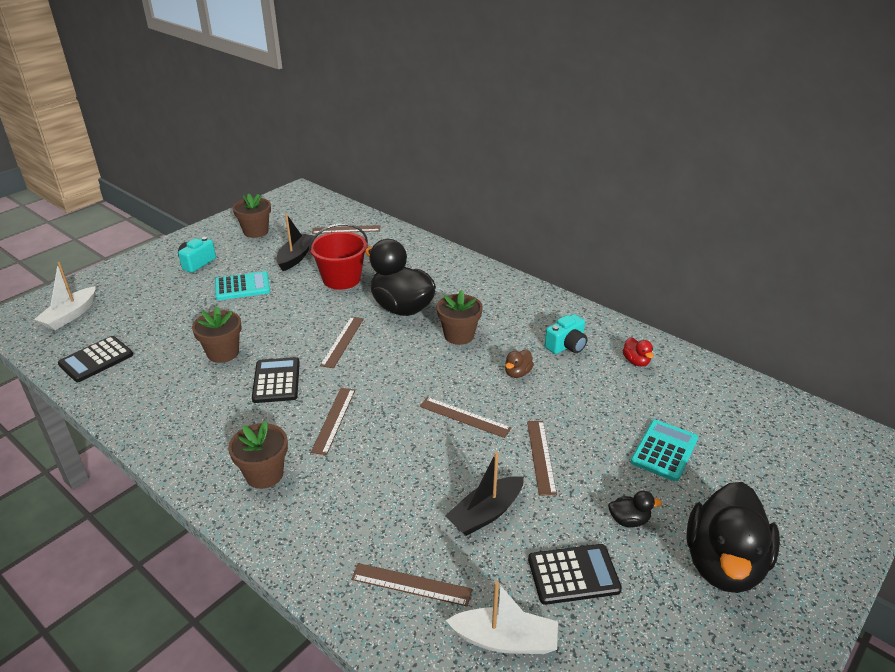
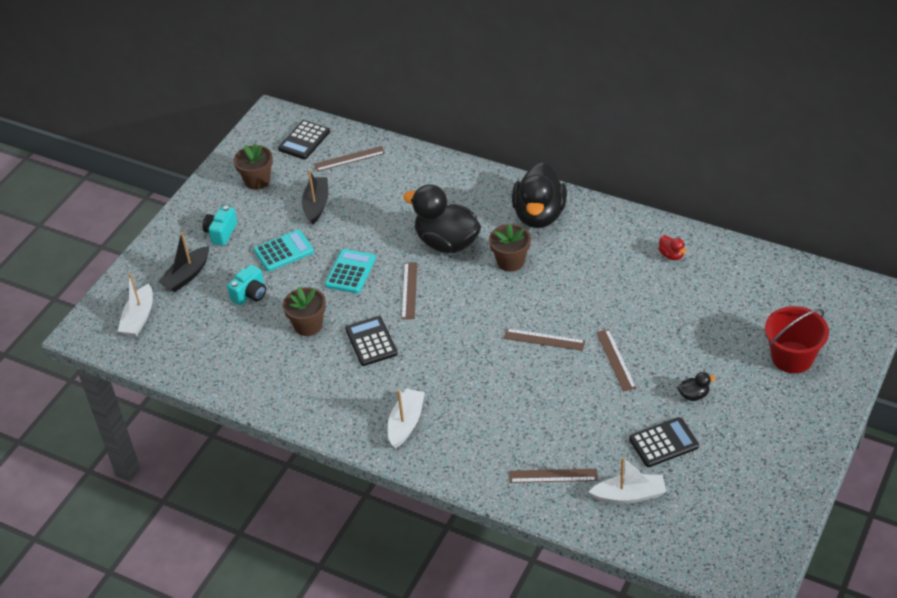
camera: 10 degrees left, 10 degrees up
black calculator [58,336,133,382] -> black calculator moved to [278,120,330,159]
brown flower pot [228,421,288,489] -> white boat [388,388,425,448]
red bucket [309,223,368,290] -> red bucket moved to [765,306,829,373]
brown ruler [311,388,355,455] -> none
black boat [445,452,524,536] -> black boat moved to [158,232,209,292]
brown duck [505,350,534,378] -> none
turquoise camera [545,314,588,354] -> turquoise camera moved to [227,264,266,305]
turquoise calculator [631,420,698,481] -> turquoise calculator moved to [325,249,376,293]
black duck [686,482,780,593] -> black duck moved to [512,162,567,228]

